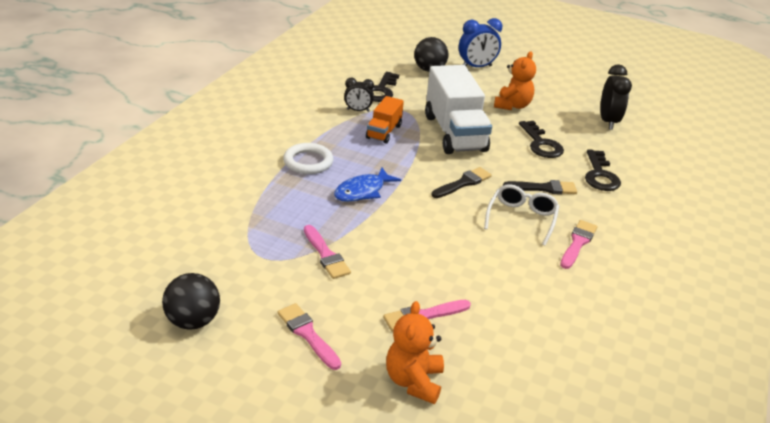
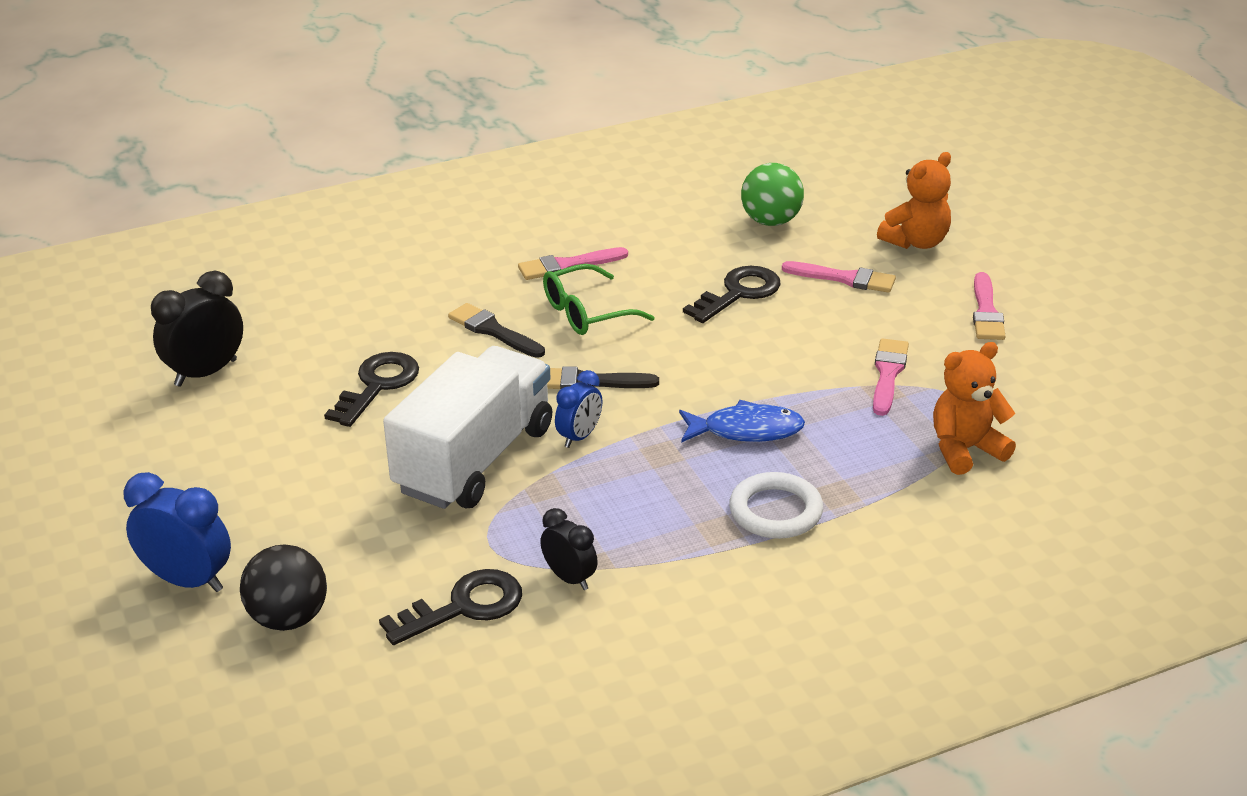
camera: 135 degrees left, 0 degrees up
black ball [162,273,220,330] -> none
orange truck [366,96,404,144] -> none
white glasses [484,184,559,246] -> green glasses [543,264,655,335]
orange teddy bear [494,51,536,110] -> orange teddy bear moved to [933,342,1016,475]
black key [585,149,621,191] -> black key moved to [683,266,781,323]
none -> blue clock [555,370,602,448]
none -> green ball [741,163,804,226]

